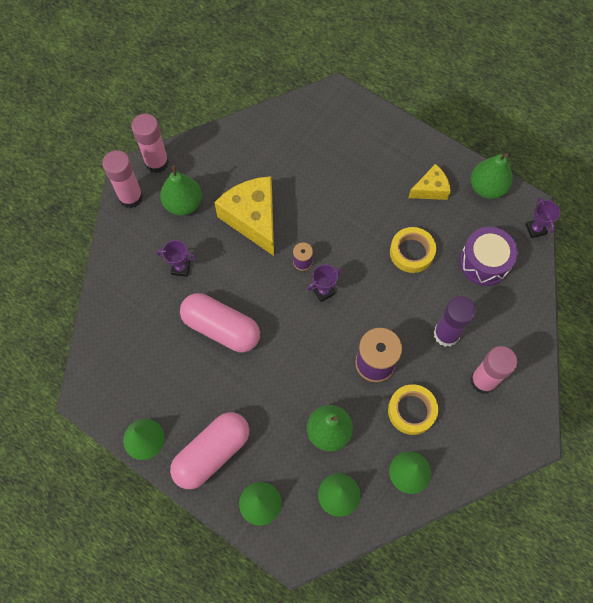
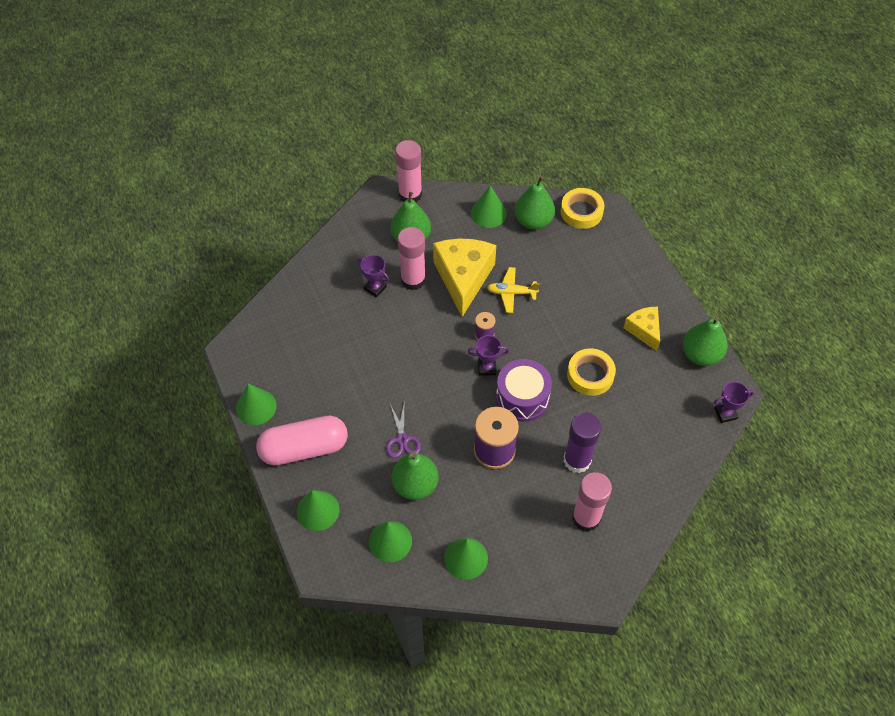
camera: 30 degrees right, 10 degrees down
pink glue stick [102,150,143,208] -> pink glue stick moved to [398,227,426,290]
pink capsule [180,293,260,352] -> none
yellow tape [388,384,438,435] -> yellow tape moved to [561,188,604,229]
yellow cheese [408,164,451,200] -> yellow cheese turned 120 degrees counterclockwise [623,307,660,351]
purple drum [459,227,518,286] -> purple drum moved to [496,359,552,422]
purple trophy [526,197,561,238] -> purple trophy turned 60 degrees clockwise [714,382,754,423]
none -> purple scissors [386,404,421,458]
none -> green cone [471,186,507,228]
none -> yellow plane [487,267,540,313]
none -> green pear [515,176,555,230]

